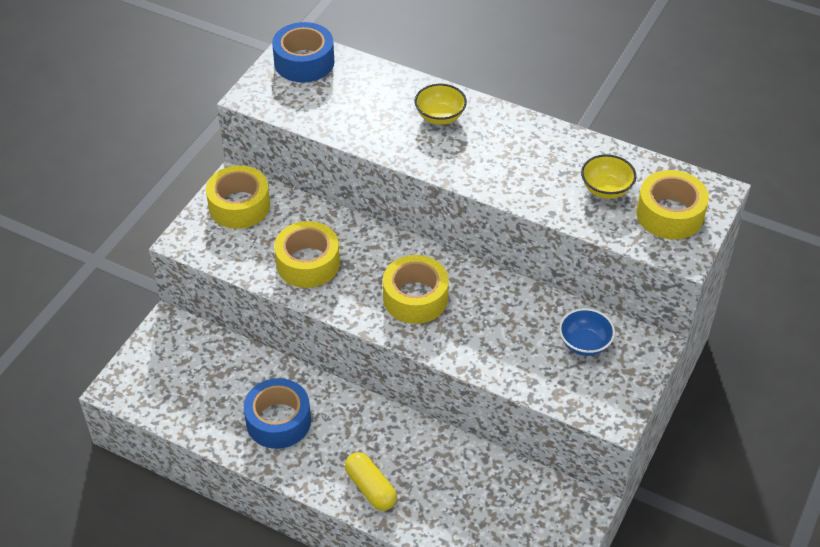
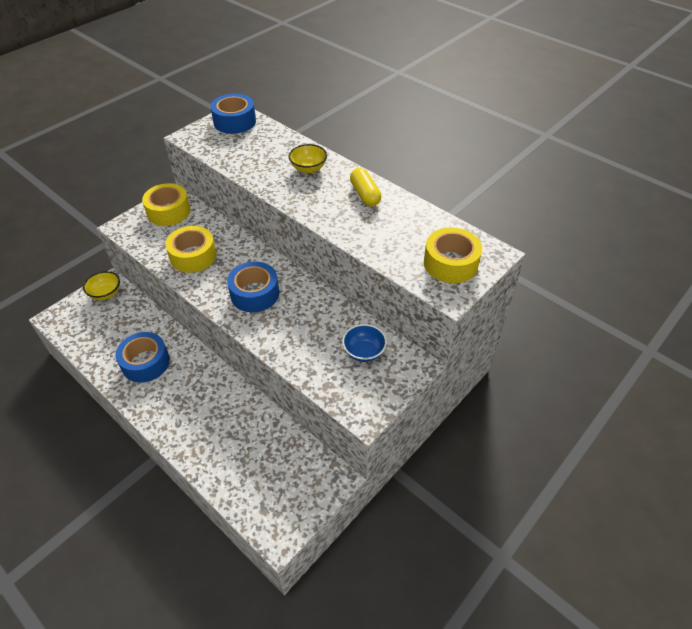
camera: 15 degrees right, 0 degrees up
yellow capsule [345,452,397,511] -> yellow capsule moved to [350,168,381,206]
yellow tape [383,255,449,324] -> blue tape [227,262,279,312]
yellow bowl [581,154,636,199] -> yellow bowl moved to [83,271,120,300]

